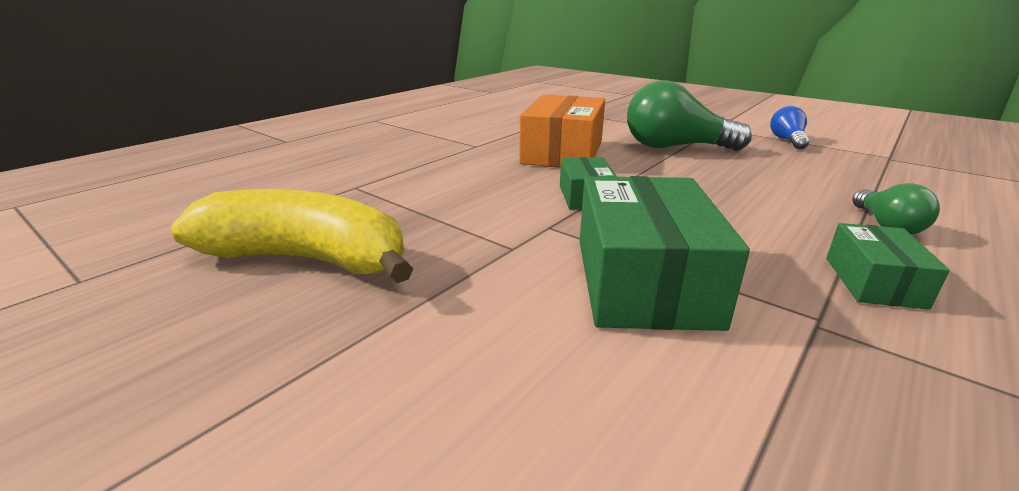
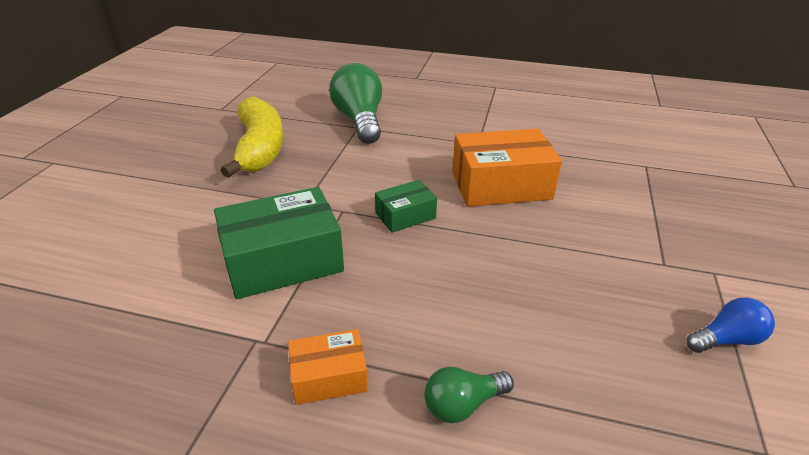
camera: 65 degrees right, 10 degrees up
green light bulb [627,80,752,151] -> green light bulb moved to [329,63,382,144]
green box [826,223,950,310] -> orange box [288,329,368,405]

